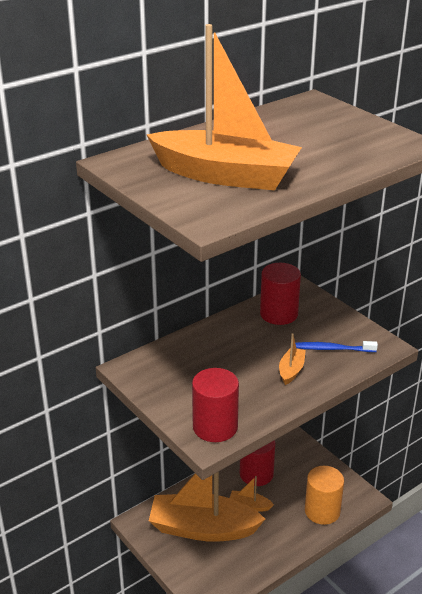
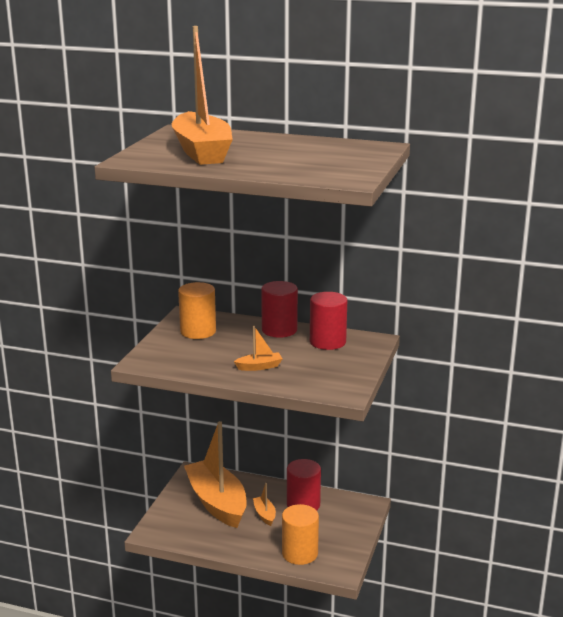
camera: 55 degrees right, 10 degrees down
red cylinder [192,368,239,442] -> red cylinder moved to [261,281,298,338]
blue toothbrush [295,341,378,352] -> none
none -> orange cylinder [178,282,216,339]

